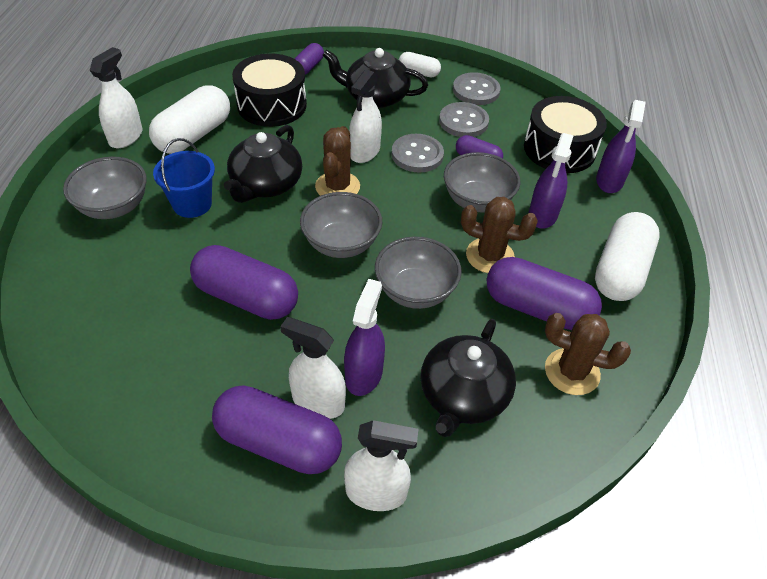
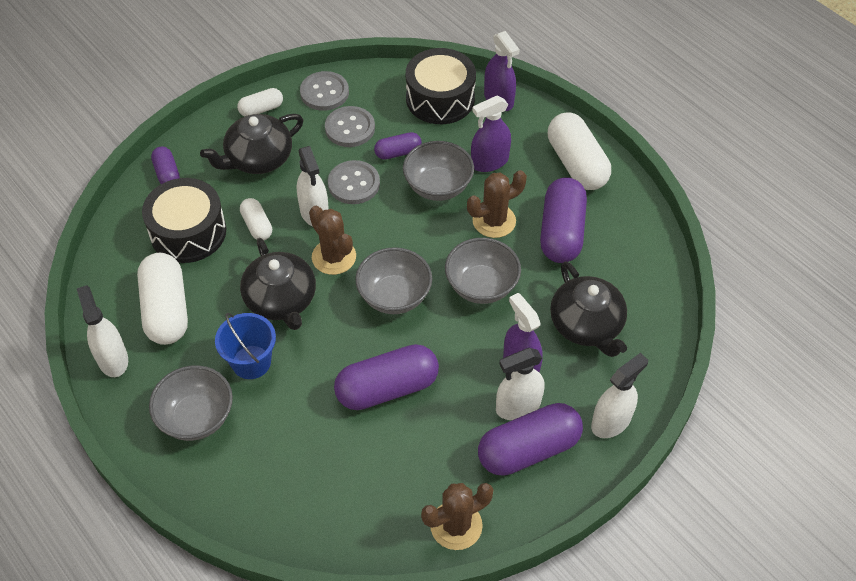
camera: 45 degrees left, 5 degrees up
purple capsule [486,257,602,330] -> purple capsule turned 60 degrees counterclockwise [540,177,587,263]
purple spray bottle [529,133,574,229] -> purple spray bottle turned 90 degrees clockwise [471,95,511,172]
brown cactus [545,313,631,395] -> brown cactus moved to [421,483,493,550]
none -> white capsule [240,198,272,240]

